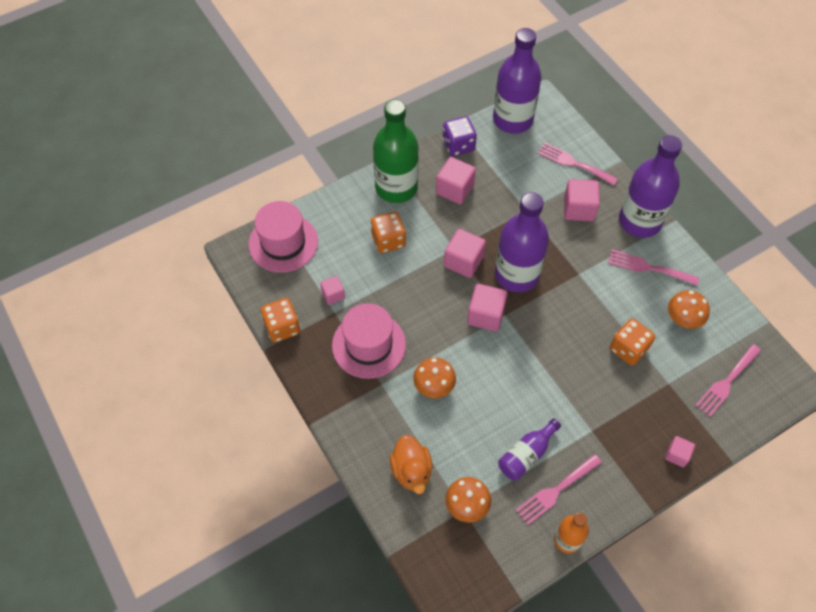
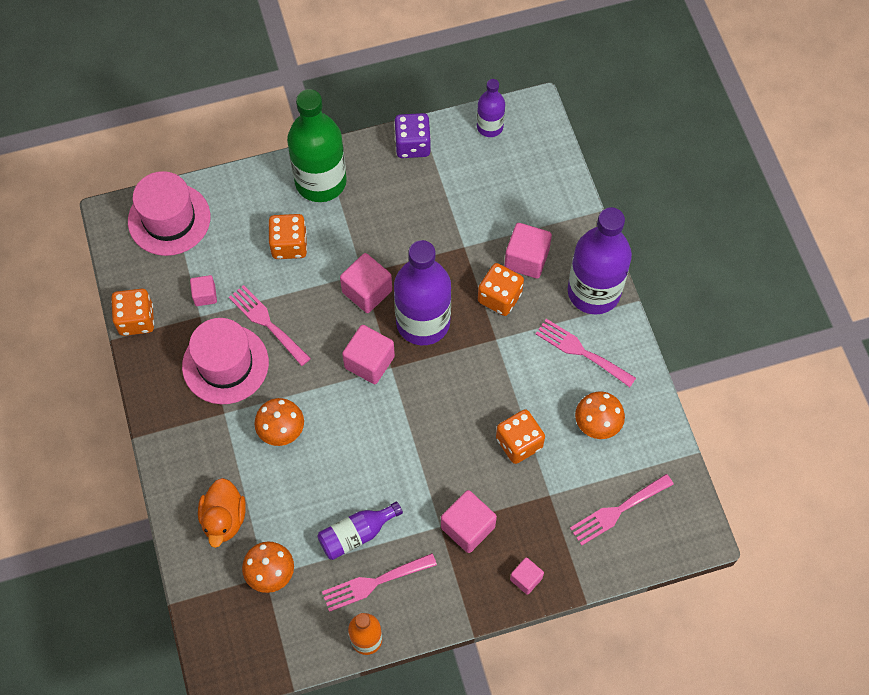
camera: 15 degrees right, 5 degrees up
pink cube [436,157,476,204] -> pink cube moved to [441,490,497,553]
purple bottle [493,28,542,134] -> purple bottle [477,79,505,137], size x0.53
pink fork [538,143,618,185] -> pink fork moved to [229,285,311,366]
none -> orange dice [478,263,524,316]

